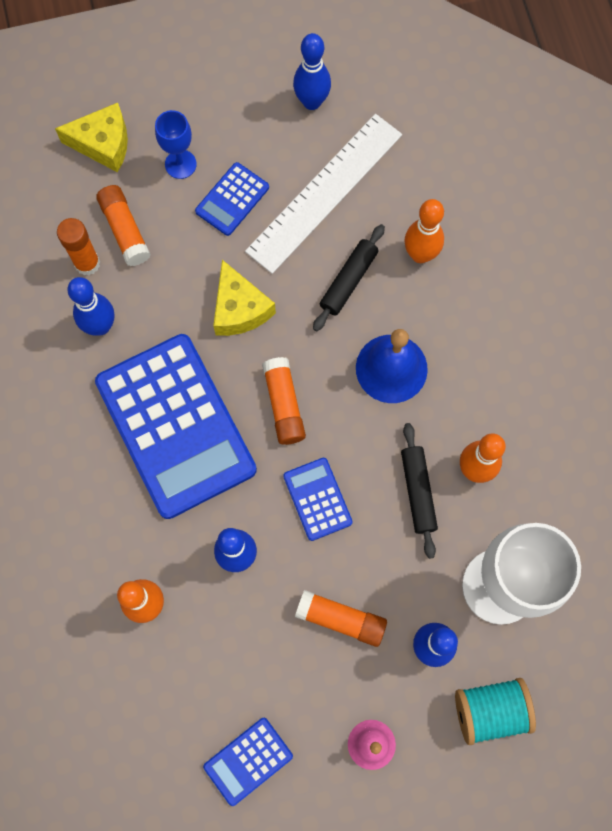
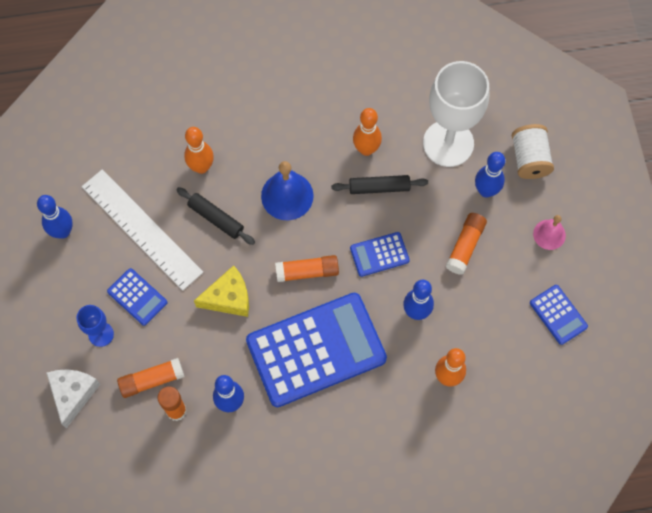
camera: 85 degrees left, 5 degrees down
yellow cheese [55,103,128,172] -> white cheese [46,369,100,428]
turquoise spool [455,678,536,745] -> white spool [512,124,554,179]

